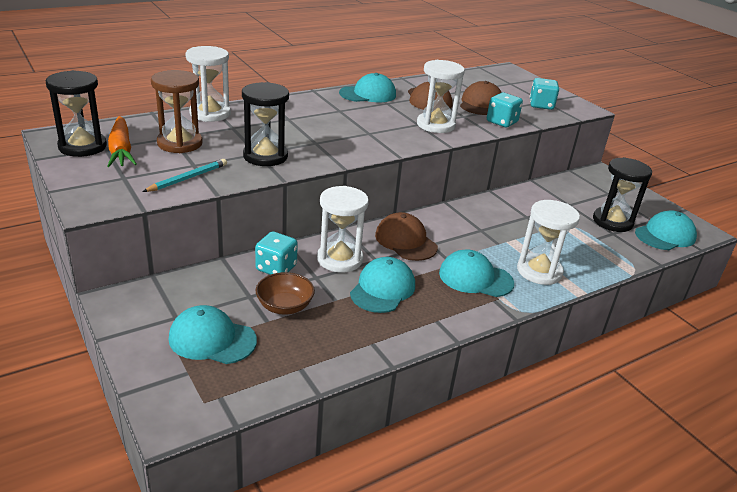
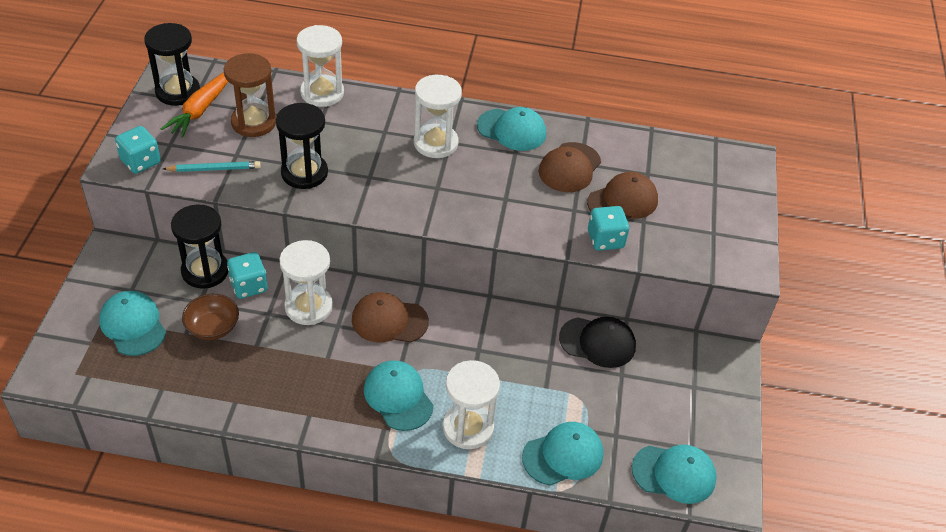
camera: 40 degrees right, 15 degrees up
turquoise cap [350,257,415,313] -> turquoise cap moved to [522,422,604,486]
brown cap [375,212,438,261] -> brown cap turned 90 degrees counterclockwise [352,292,429,343]
white hourglass [417,60,465,133] -> white hourglass moved to [414,75,462,158]
turquoise dice [530,78,559,110] -> turquoise dice moved to [115,126,161,174]
black hourglass [593,157,652,232] -> black hourglass moved to [171,204,228,289]
none -> black cap [559,317,636,368]

